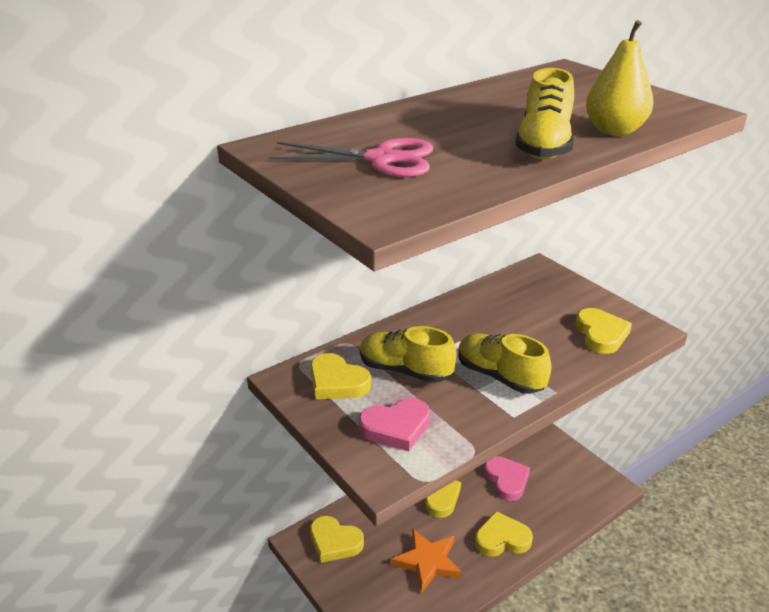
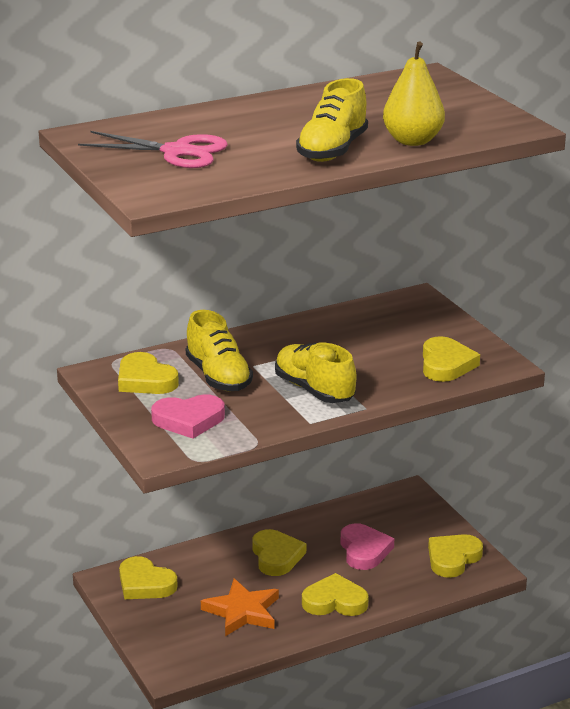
camera: 10 degrees right, 5 degrees down
yellow shoe [360,326,457,383] -> yellow shoe turned 150 degrees counterclockwise [186,310,253,391]
none -> yellow heart [428,534,483,578]

